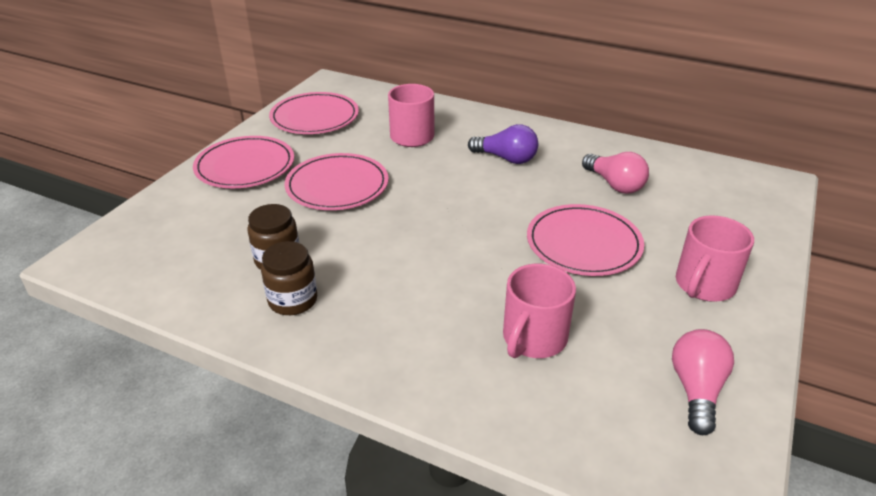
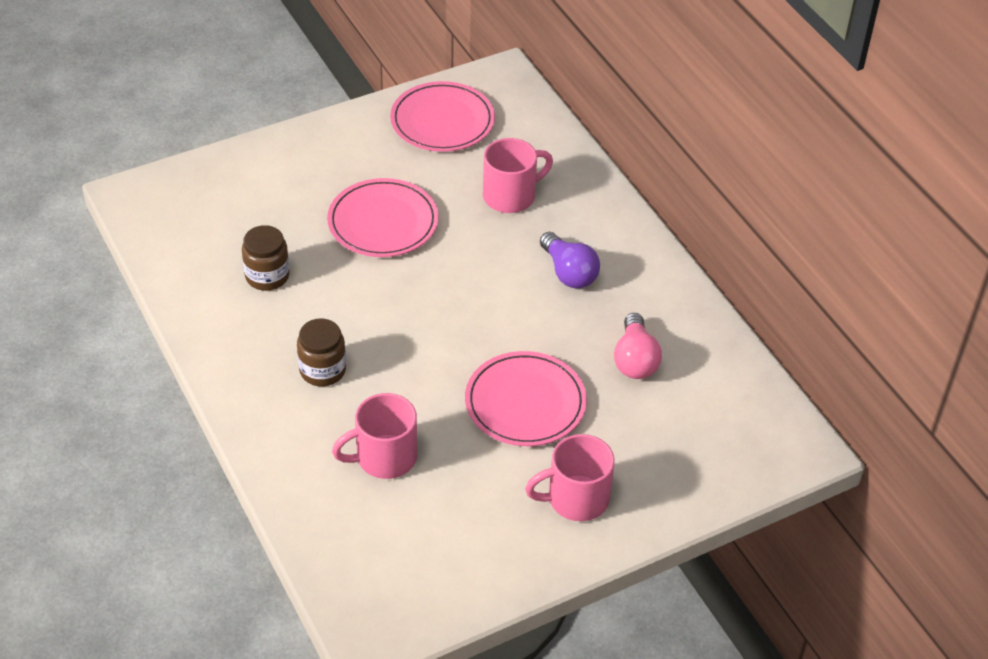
camera: 35 degrees right, 10 degrees up
pink plate [193,136,294,188] -> none
brown jar [261,241,317,315] -> brown jar moved to [297,318,346,386]
pink light bulb [672,329,734,435] -> none

